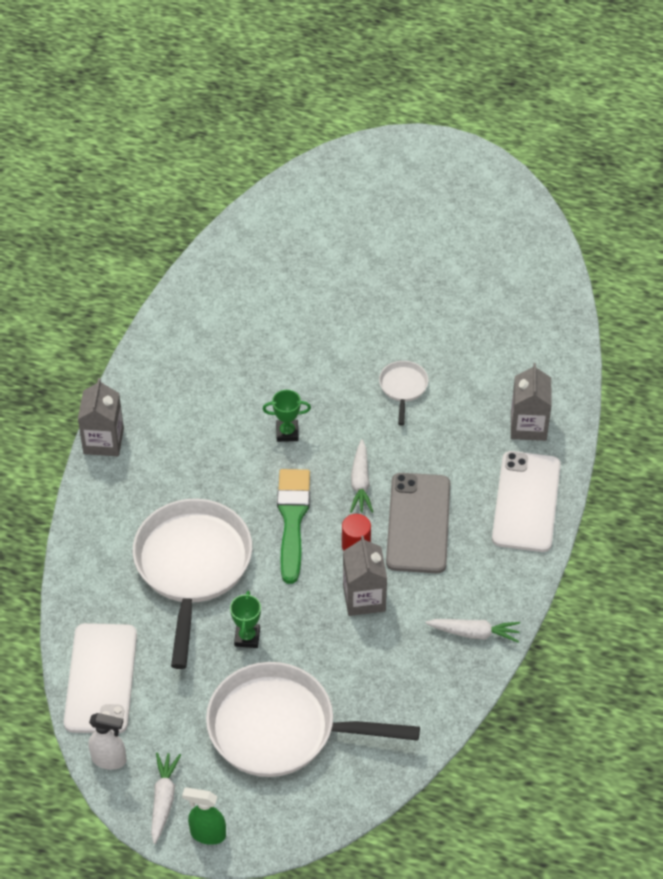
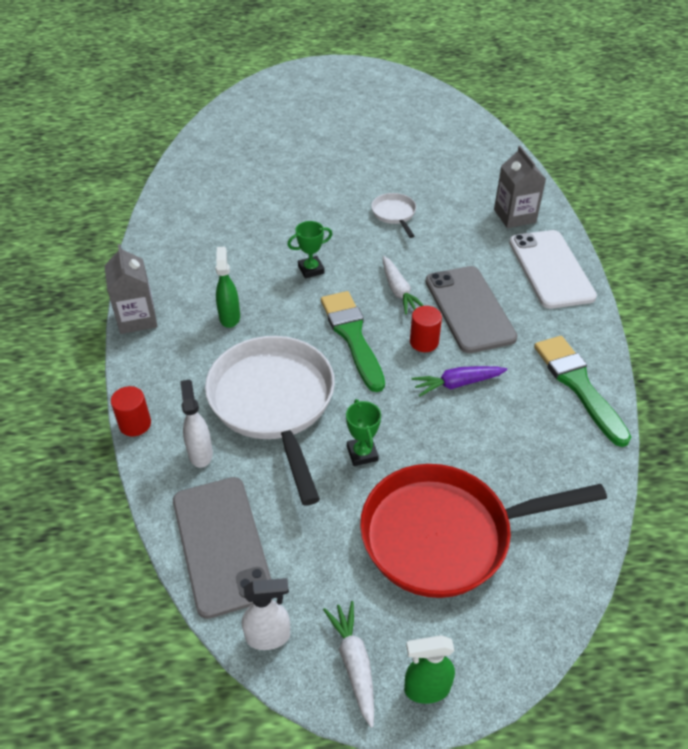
camera: 20 degrees left, 5 degrees down
white phone [64,623,137,734] -> grey phone [173,477,271,619]
white pan [206,662,420,777] -> red pan [360,464,607,598]
grey carton [343,536,387,616] -> purple carrot [412,366,507,397]
white carrot [425,619,520,643] -> green brush [534,336,631,447]
none -> red cylinder [111,386,151,436]
none -> white spray bottle [181,379,213,468]
none -> green spray bottle [216,246,240,328]

